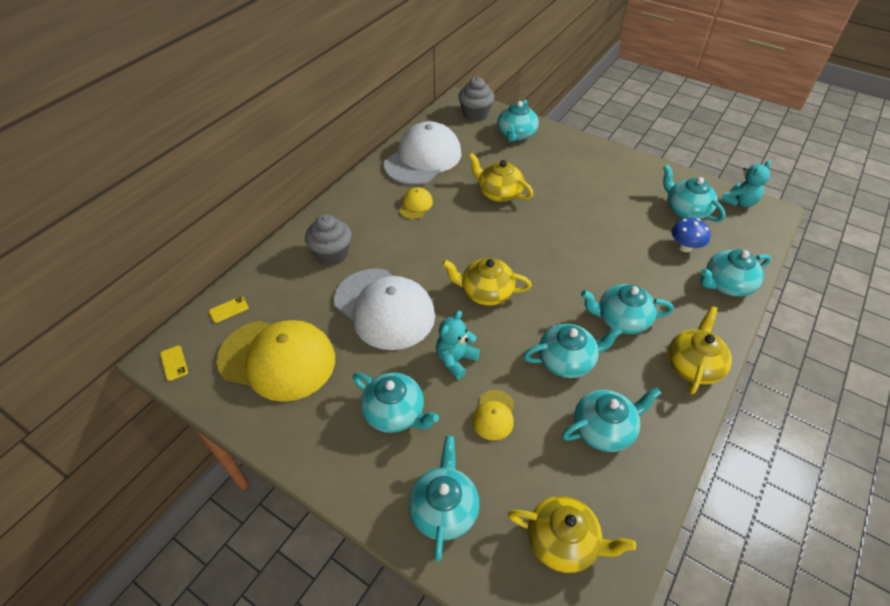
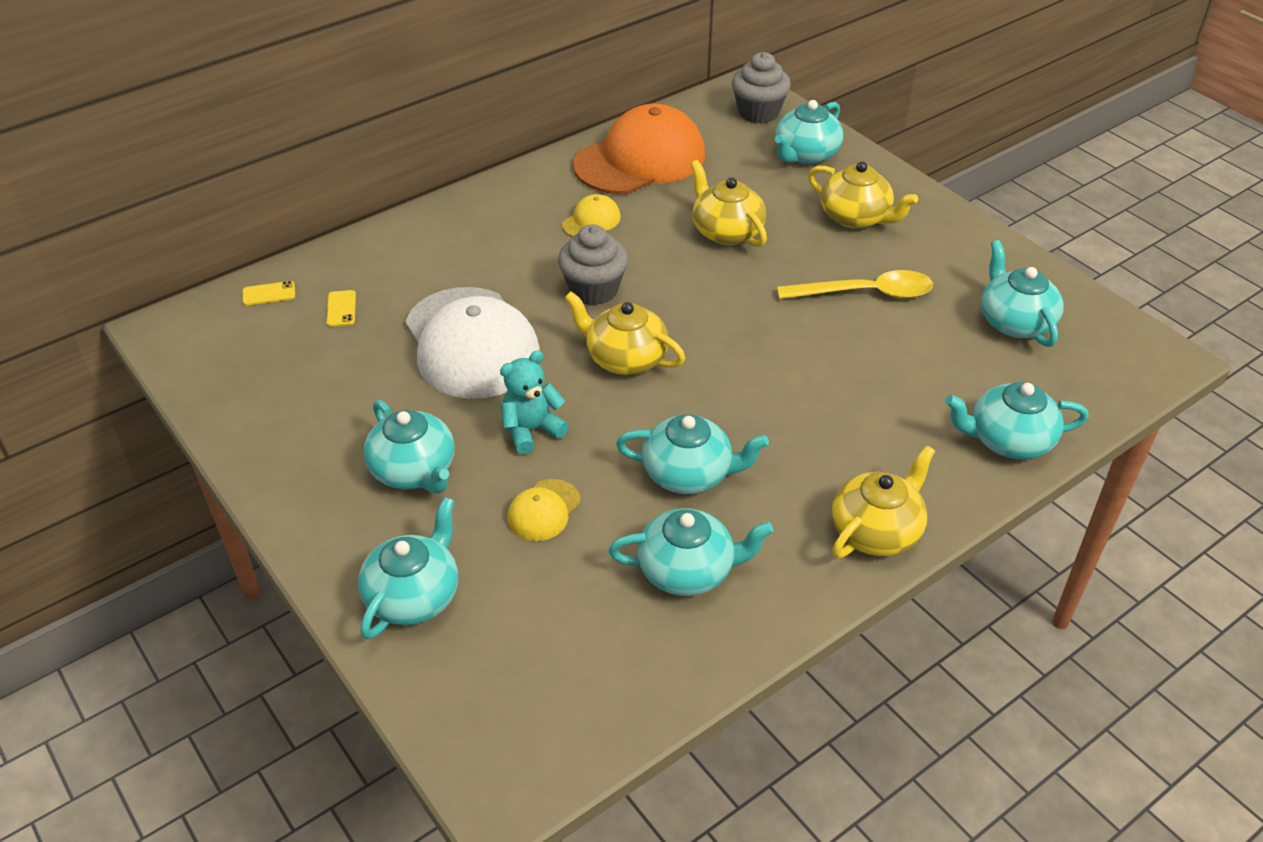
camera: 20 degrees right, 5 degrees down
yellow phone [160,346,188,381] -> yellow phone moved to [326,290,356,327]
yellow cap [217,320,335,402] -> none
grey cupcake [305,214,351,266] -> grey cupcake moved to [558,225,628,305]
white cap [384,121,462,185] -> orange cap [573,104,705,194]
yellow teapot [508,496,636,573] -> yellow teapot moved to [808,161,918,228]
turquoise teapot [581,284,674,334] -> none
blue mushroom [672,218,710,252] -> none
turquoise teddy bear [721,160,771,207] -> none
none -> yellow spoon [777,270,933,299]

